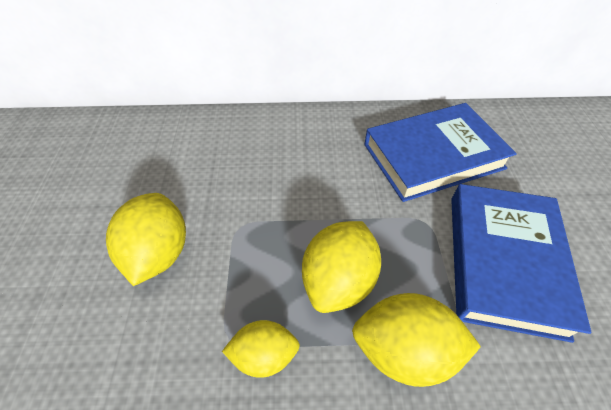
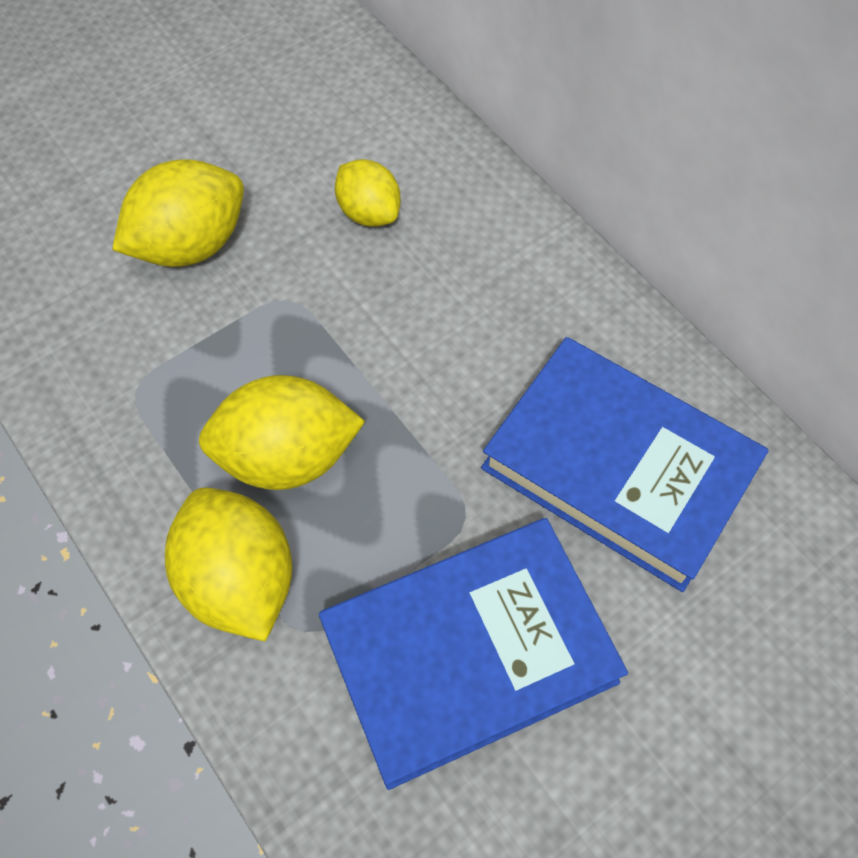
camera: 55 degrees right, 10 degrees up
yellow lemon [222,320,300,378] -> yellow lemon moved to [335,159,401,227]

